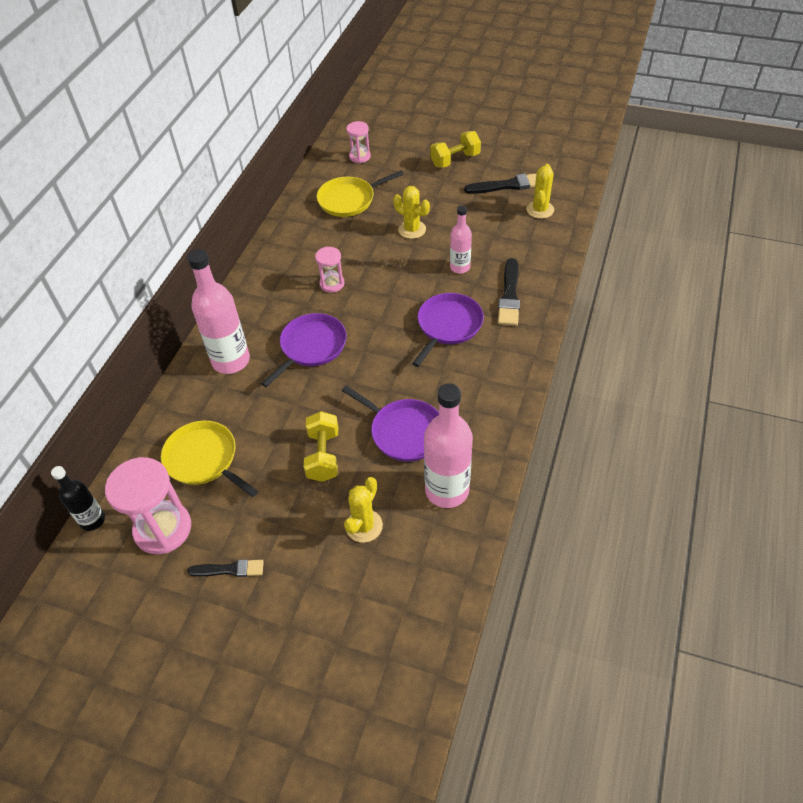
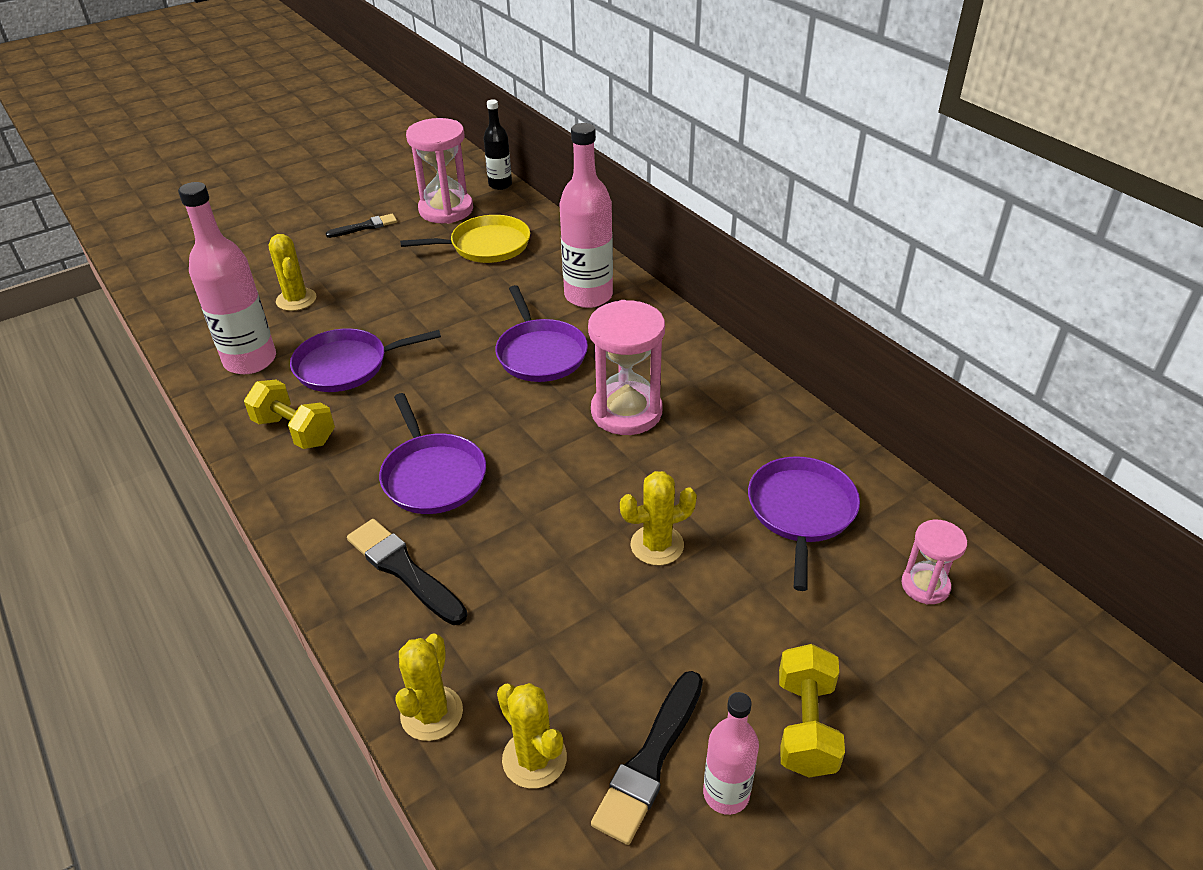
camera: 125 degrees right, 10 degrees down
black brush [187,559,264,577] -> black brush turned 150 degrees counterclockwise [326,214,397,238]
yellow dumbbell [304,411,338,482] -> yellow dumbbell moved to [244,380,335,449]
pink hourglass [315,247,344,293] -> pink hourglass [588,300,665,435], size x1.83
yellow pan [316,171,404,217] -> purple pan [748,456,860,591]
pink bottle [450,206,472,274] -> pink bottle moved to [703,692,759,815]
none -> yellow cactus [395,633,463,741]

